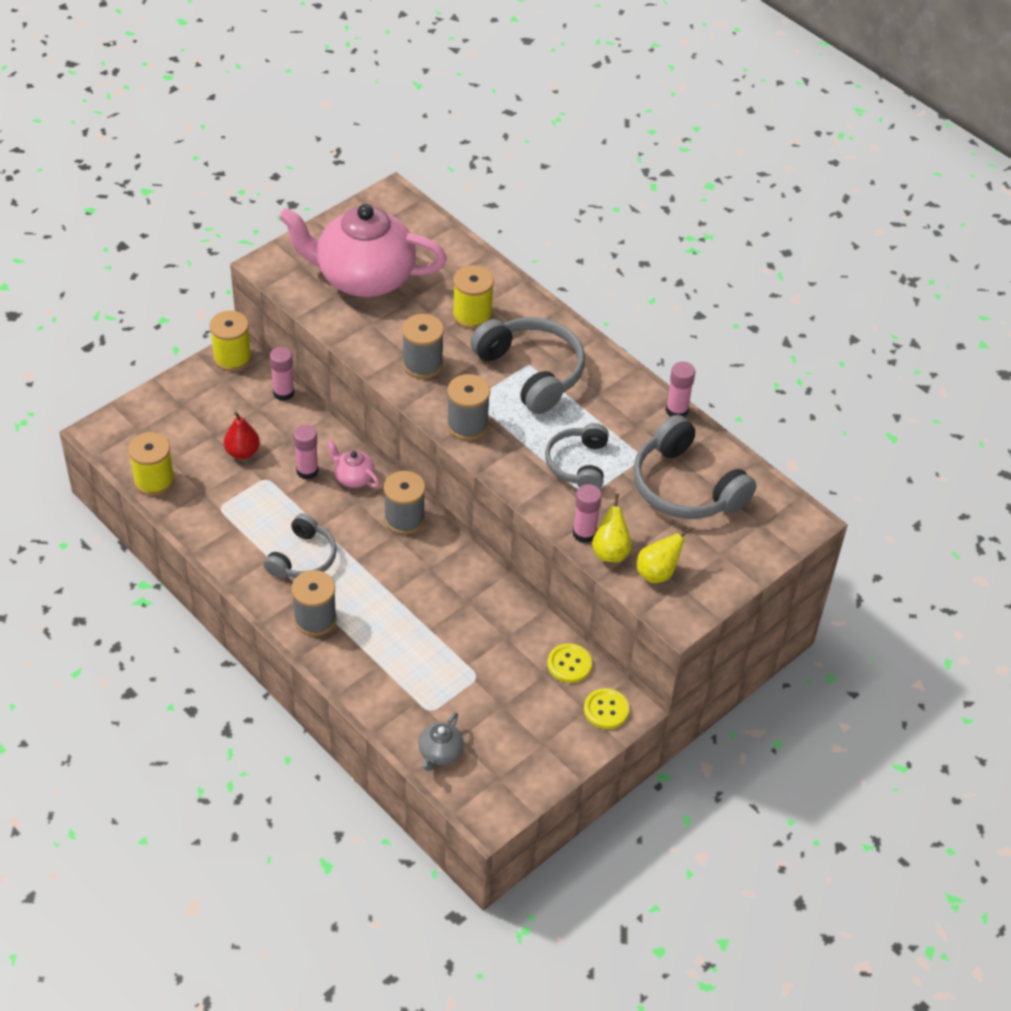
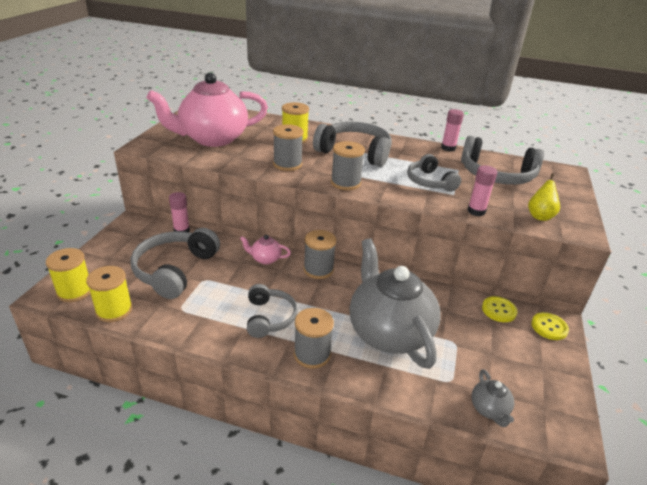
camera: 30 degrees left, 15 degrees down
yellow spool [210,311,252,371] -> yellow spool moved to [46,248,90,302]
red pear [224,411,260,459] -> grey headphones [130,228,220,299]
pink glue stick [294,425,319,480] -> none
yellow pear [592,494,632,562] -> none
none -> grey teapot [349,238,441,369]

